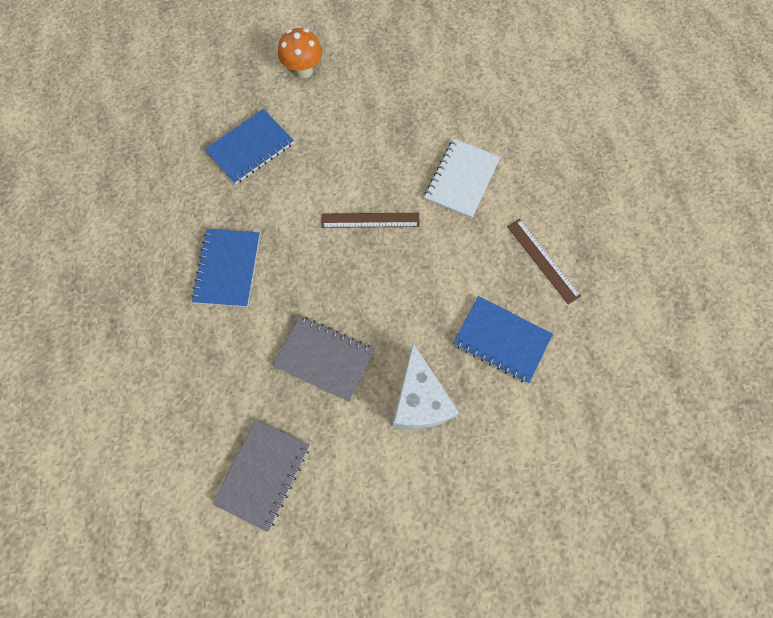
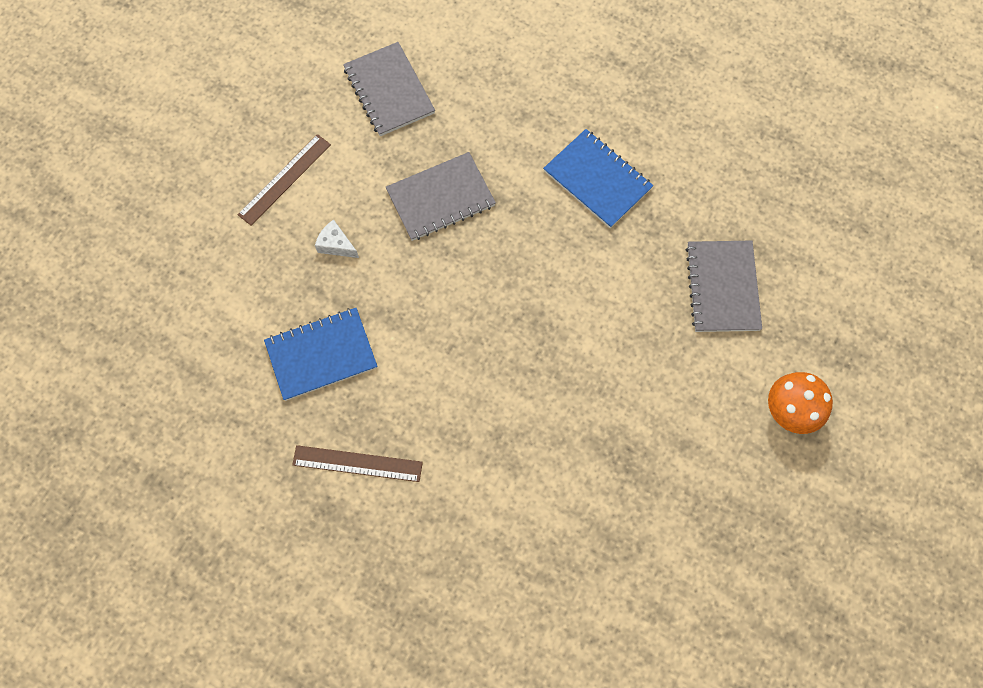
camera: 130 degrees right, 0 degrees up
blue notebook [205,109,294,184] -> grey notebook [686,241,762,332]
brown ruler [321,213,420,228] -> brown ruler moved to [237,134,331,226]
white cheese [393,343,459,429] -> white cheese [315,219,359,258], size x0.48
white notebook [424,139,500,219] -> none

